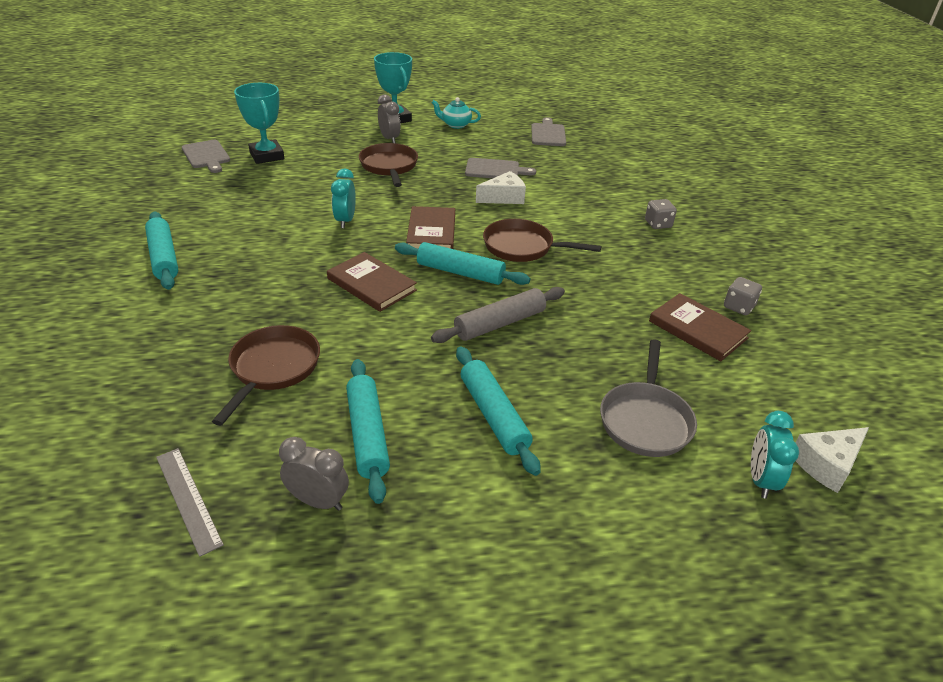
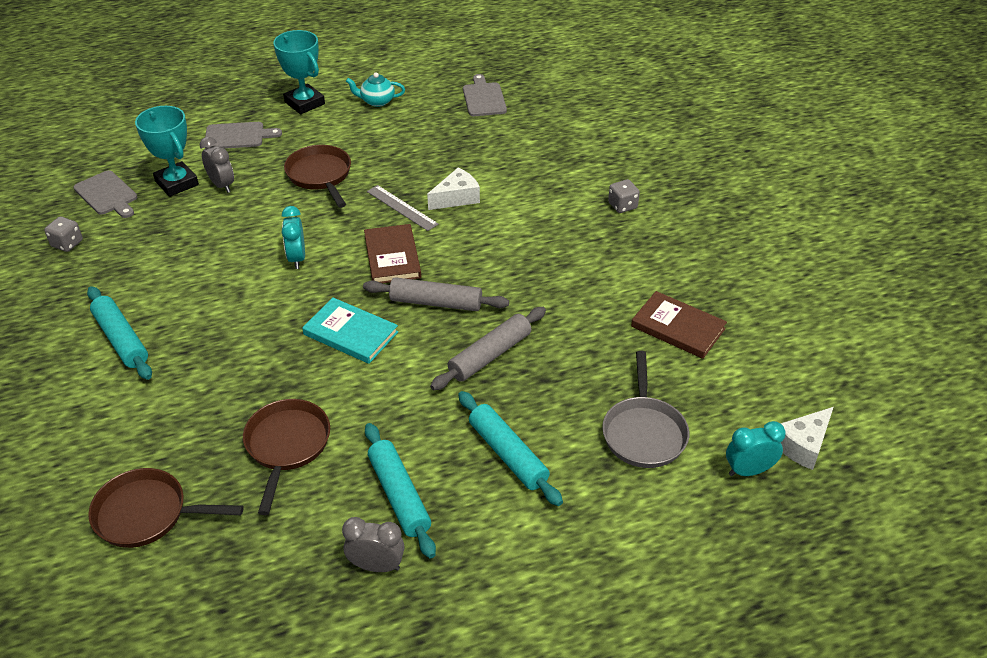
camera: 10 degrees left, 5 degrees up
grey ruler [156,448,224,557] -> grey ruler moved to [367,185,438,231]
brown book [327,252,417,312] -> turquoise book [302,298,398,364]
grey clock [378,94,401,143] -> grey clock moved to [200,137,234,193]
turquoise rolling pin [395,242,530,285] -> grey rolling pin [363,277,509,311]
grey cutting board [465,158,536,178] -> grey cutting board moved to [205,122,282,149]
brown pan [483,219,601,262] -> brown pan moved to [88,468,244,548]
grey dice [724,277,762,315] -> grey dice moved to [44,216,83,252]
turquoise clock [751,411,799,499] -> turquoise clock turned 75 degrees clockwise [726,421,786,476]

